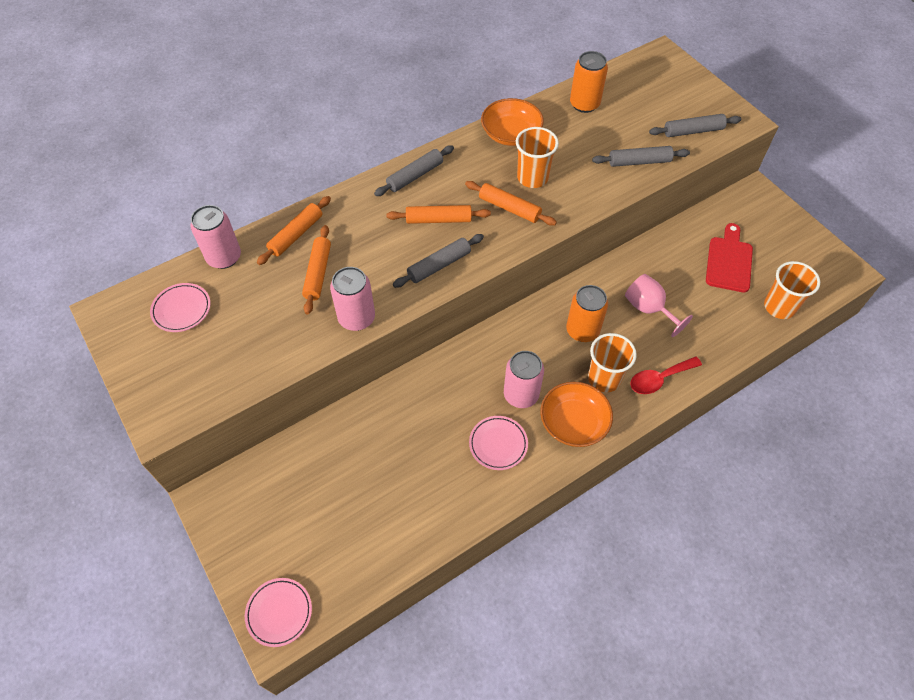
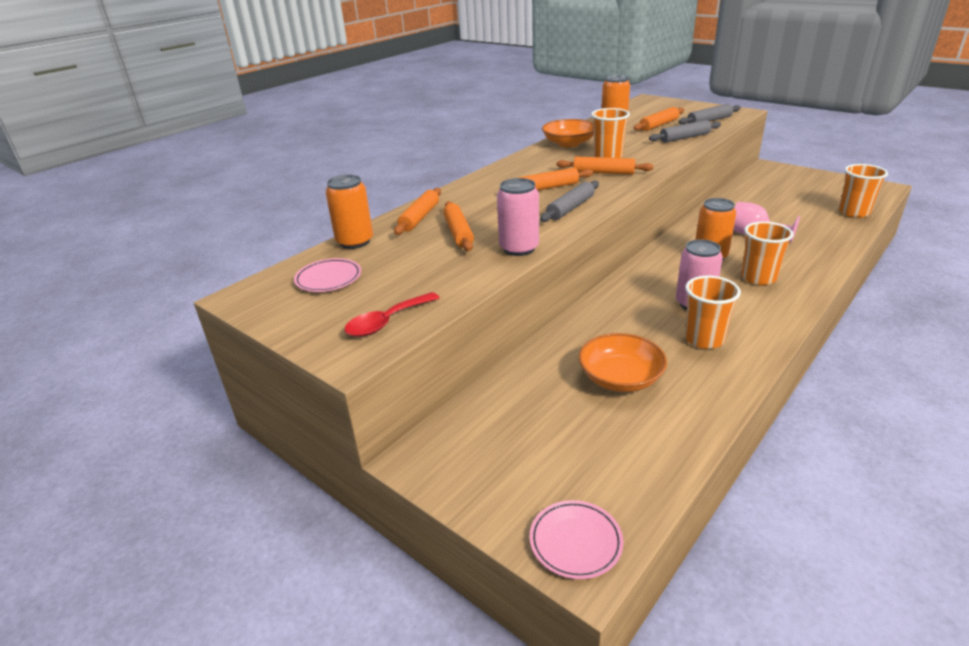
camera: 15 degrees left, 25 degrees down
pink can [190,205,241,269] -> orange can [325,175,373,249]
grey rolling pin [374,145,454,196] -> none
pink plate [469,416,528,470] -> orange cup [684,276,741,349]
orange bowl [540,382,613,447] -> orange bowl moved to [579,333,667,392]
red spoon [630,356,702,394] -> red spoon moved to [344,292,440,337]
red cutting board [706,223,753,293] -> none
none -> orange rolling pin [634,107,684,131]

